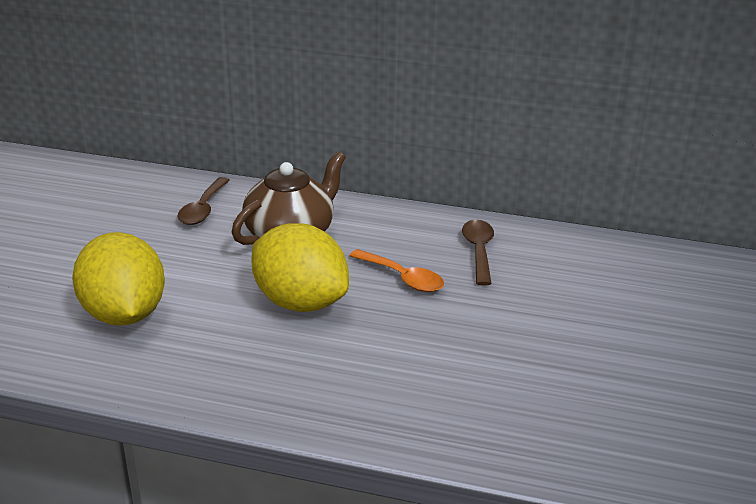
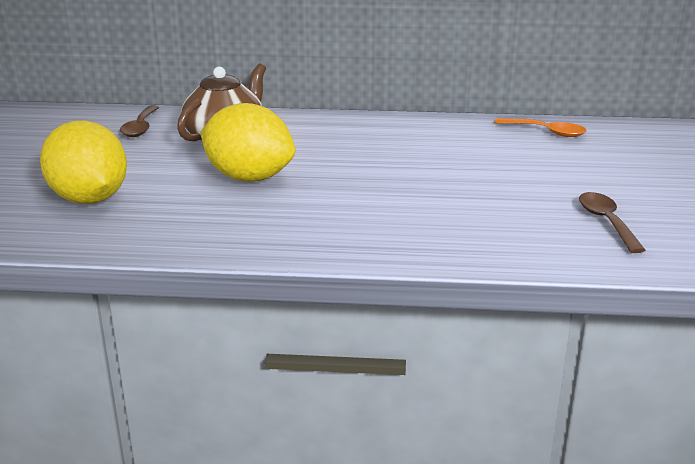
camera: 10 degrees left, 5 degrees down
orange spoon [349,249,444,292] -> orange spoon moved to [494,118,586,137]
brown spoon [462,220,494,286] -> brown spoon moved to [579,192,645,253]

